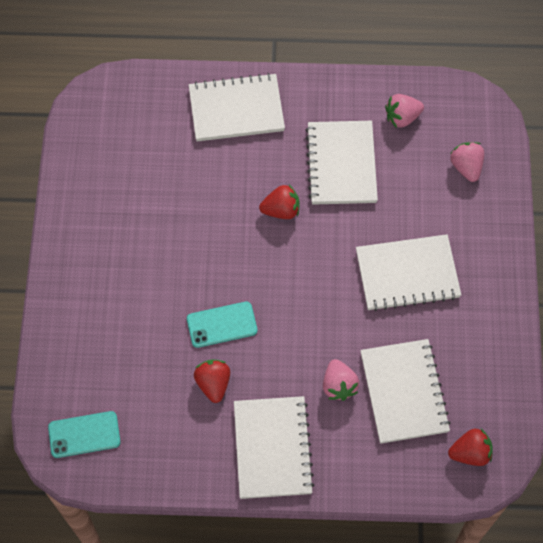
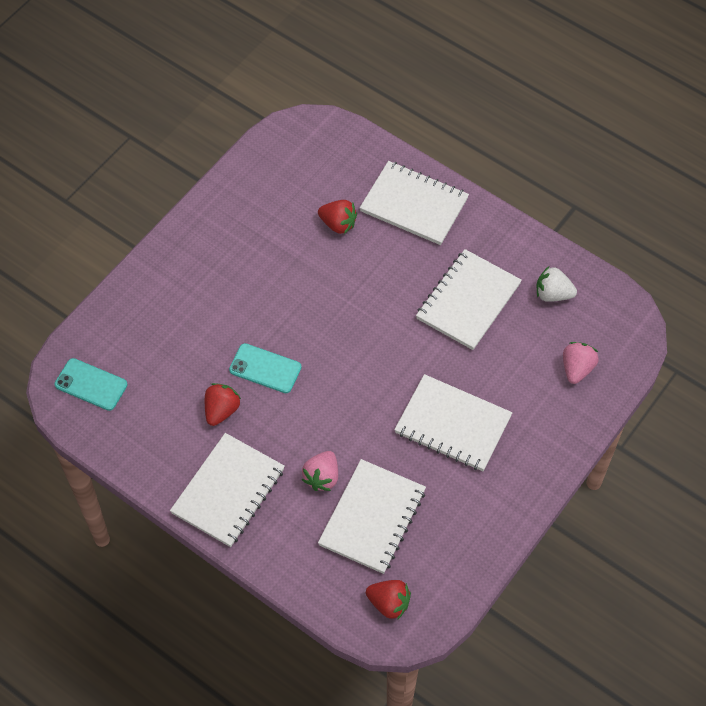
camera: 35 degrees right, 5 degrees down
red strawberry [259,185,299,219] -> red strawberry moved to [318,200,357,234]
pink strawberry [385,94,424,128] -> white strawberry [536,266,577,302]

